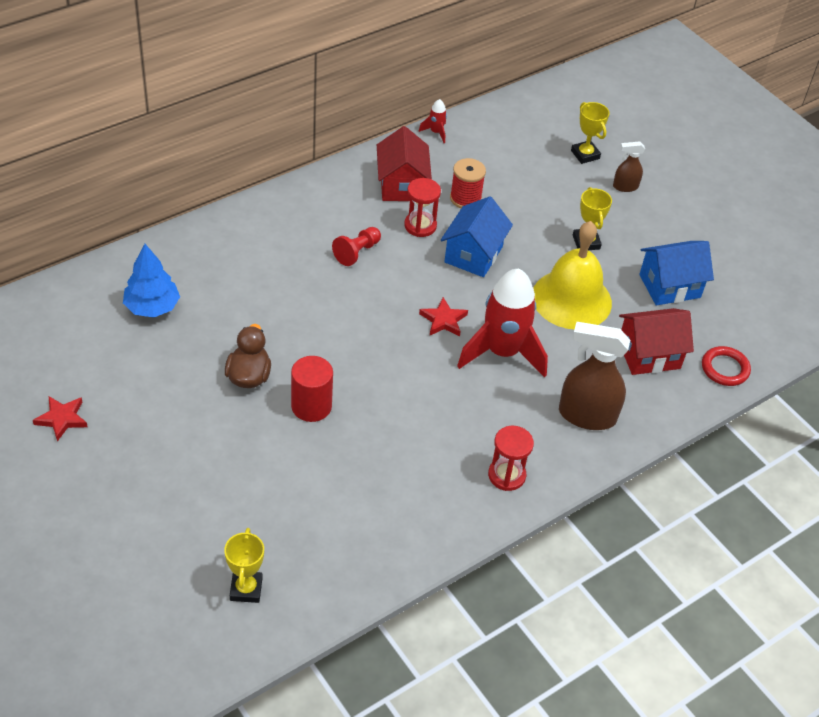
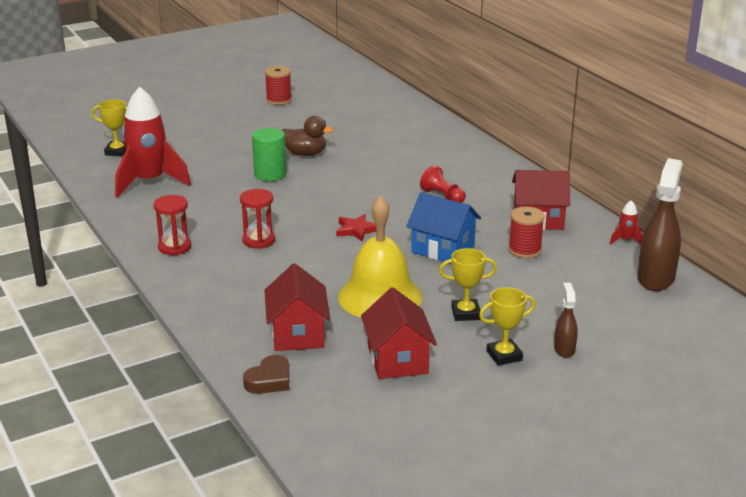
camera: 100 degrees right, 20 degrees down
red star [33,396,88,442] -> red spool [265,66,292,105]
blue tree [123,244,180,317] -> none
red cylinder [291,356,333,422] -> green cylinder [252,128,286,181]
red hourglass [404,178,441,237] -> red hourglass moved to [240,189,275,249]
red rocket [457,268,548,378] -> red rocket moved to [115,87,191,198]
brown spray bottle [559,322,630,430] -> brown spray bottle moved to [637,158,683,291]
yellow trophy [571,102,609,164] -> yellow trophy moved to [479,287,536,366]
blue house [639,241,714,305] -> red house [361,287,437,379]
red ring [702,346,751,386] -> brown heart [243,355,289,394]

